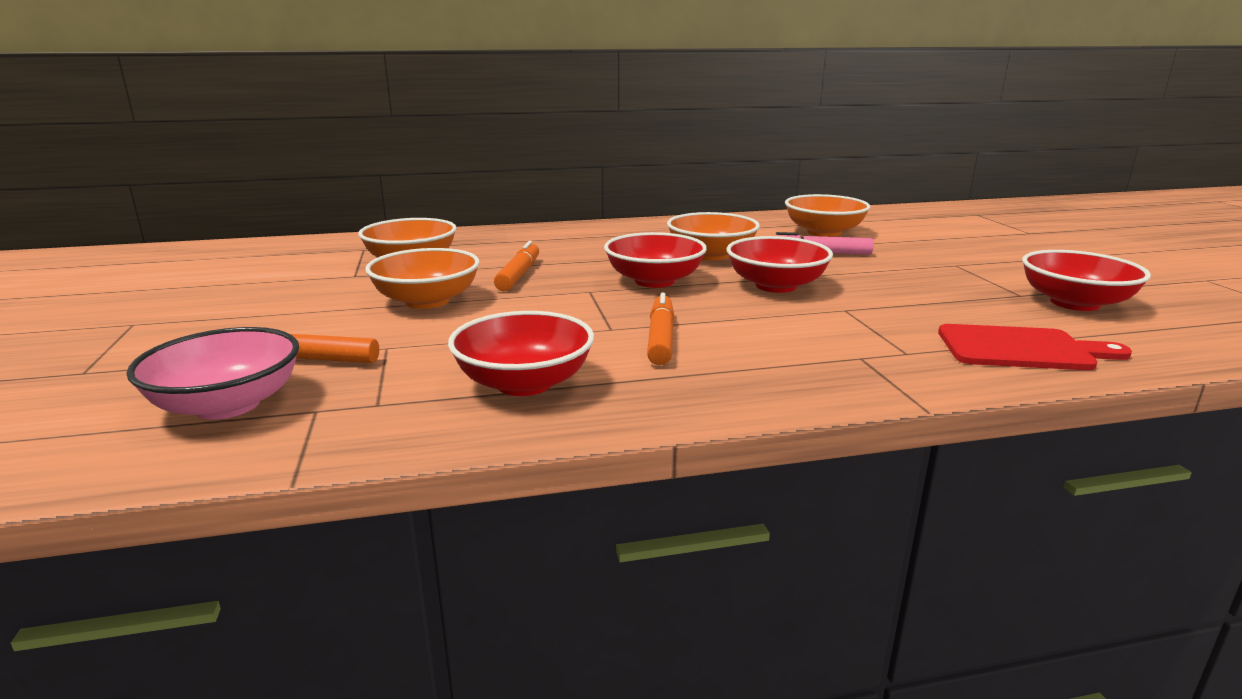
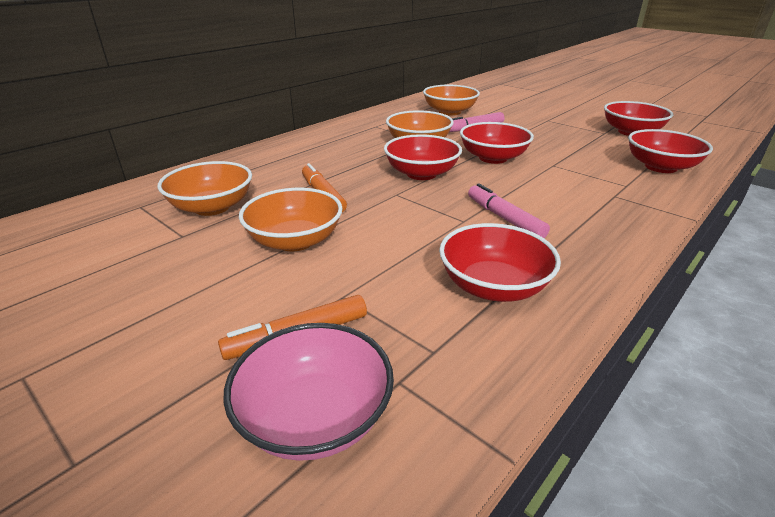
camera: 35 degrees left, 10 degrees up
orange marker [647,292,674,365] -> pink marker [468,183,550,238]
red cutting board [938,324,1132,370] -> red bowl [628,129,713,173]

